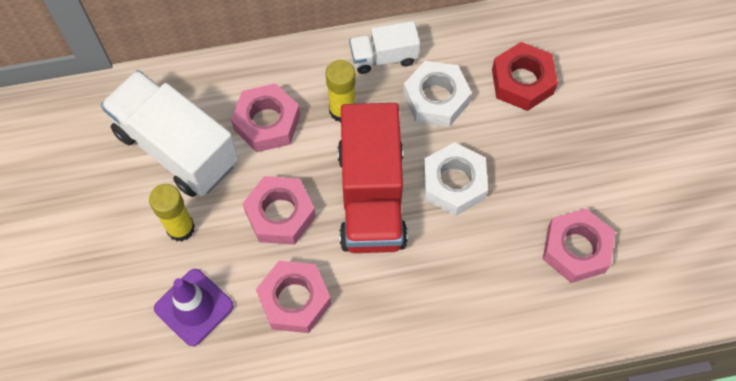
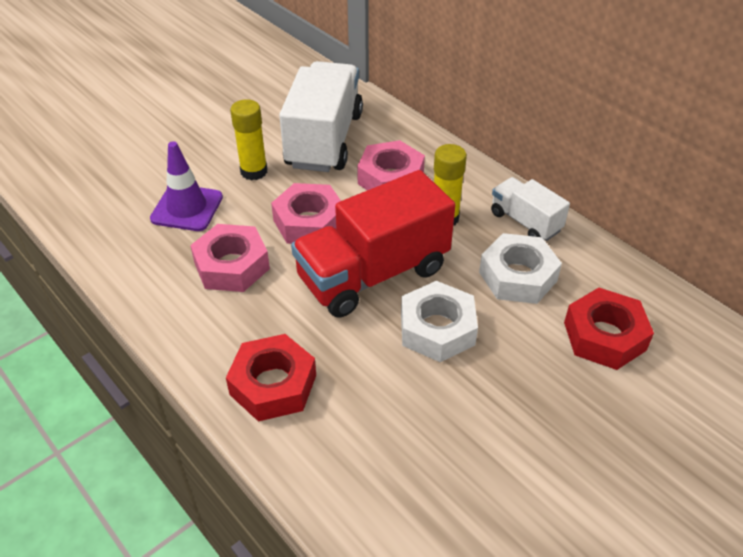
camera: 60 degrees right, 20 degrees down
pink nut [543,208,615,283] -> none
none -> red nut [226,334,316,422]

